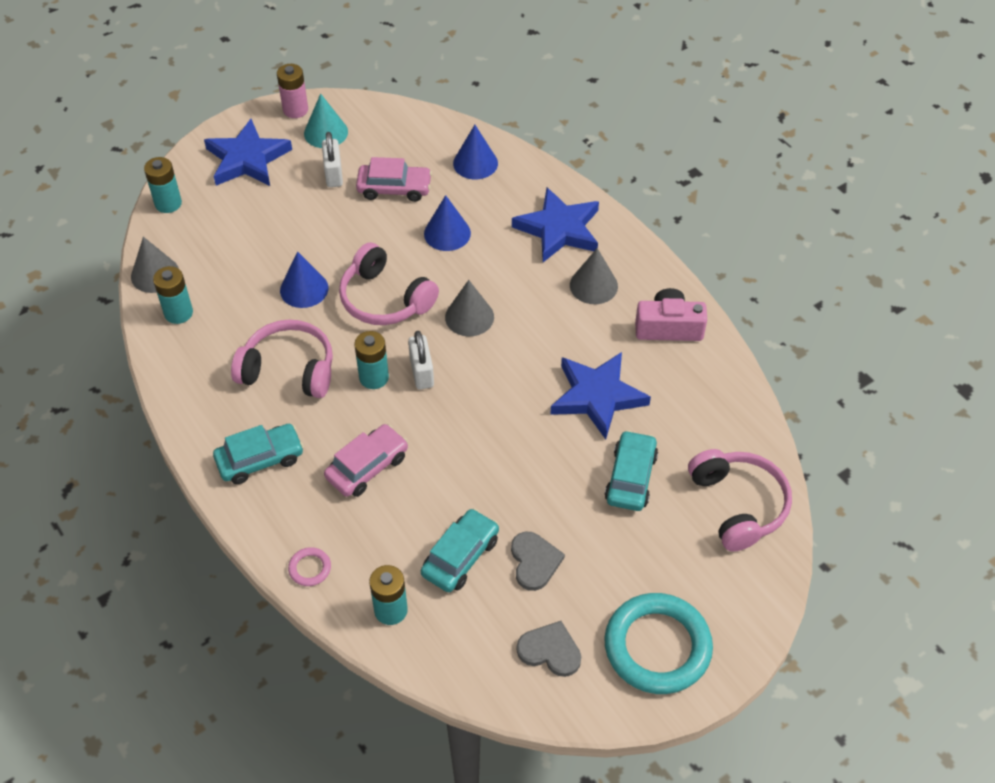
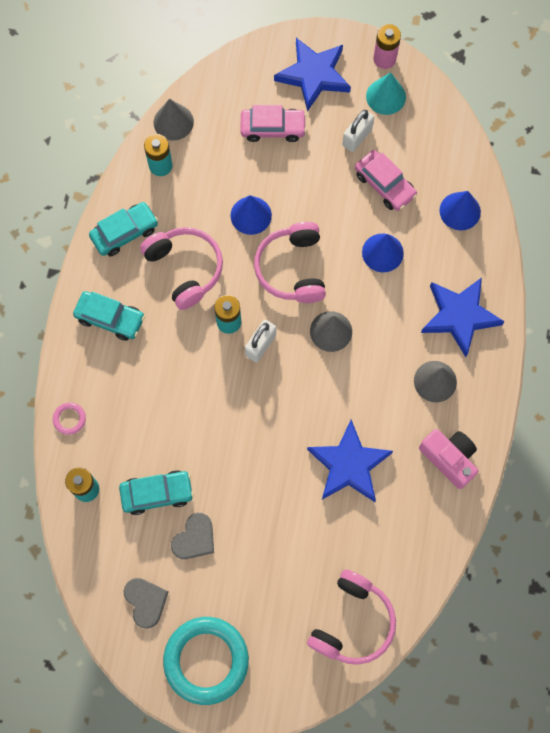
camera: 45 degrees right, 20 degrees up
turquoise battery [144,157,182,213] -> none
pink car [324,424,408,497] -> pink car moved to [241,105,307,142]
turquoise car [605,430,658,511] -> turquoise car moved to [89,202,158,256]

